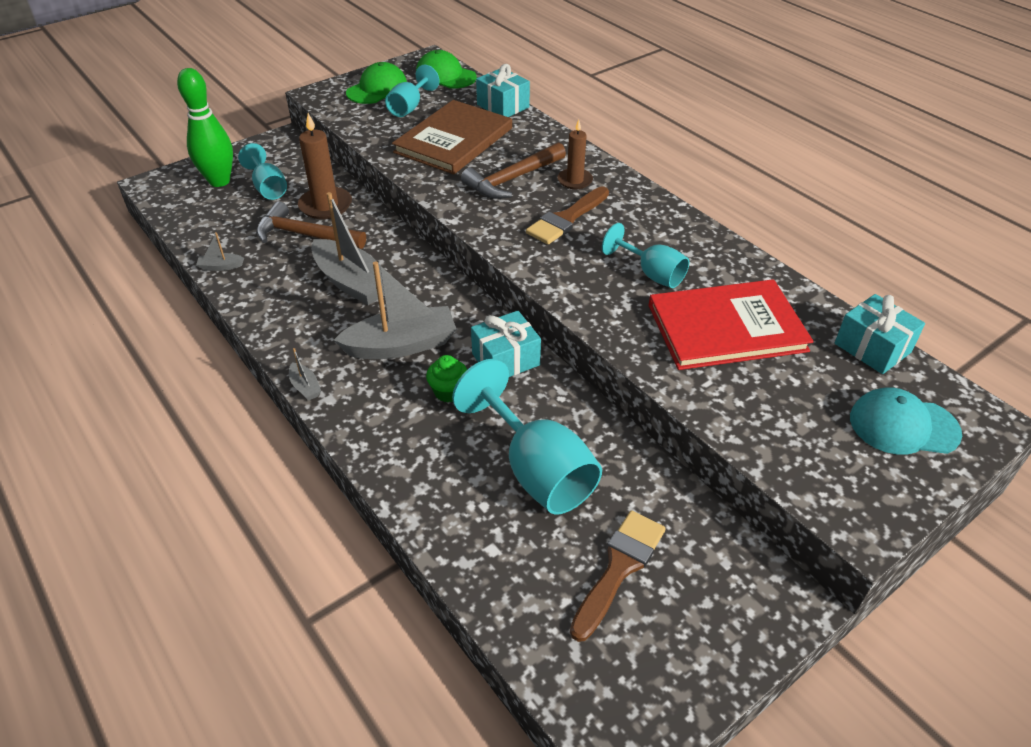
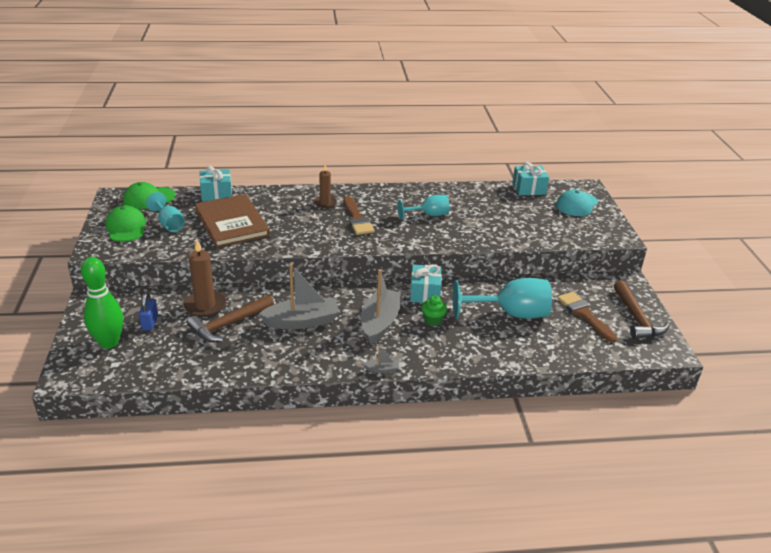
camera: 60 degrees left, 10 degrees down
grey boat [196,232,244,271] -> none
turquoise goblet [238,143,287,200] -> blue padlock [139,292,158,331]
brown hammer [461,142,566,199] -> brown hammer moved to [614,280,670,339]
red book [649,279,814,370] -> none

